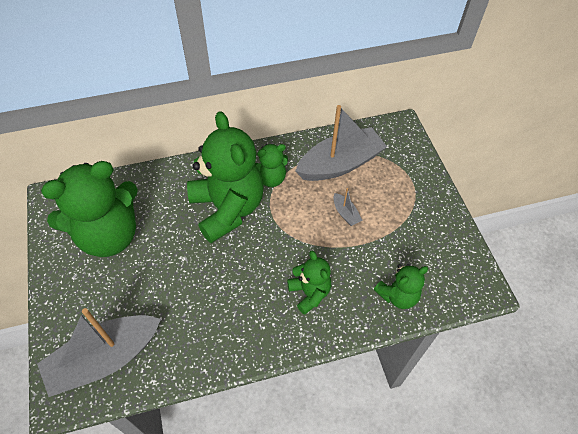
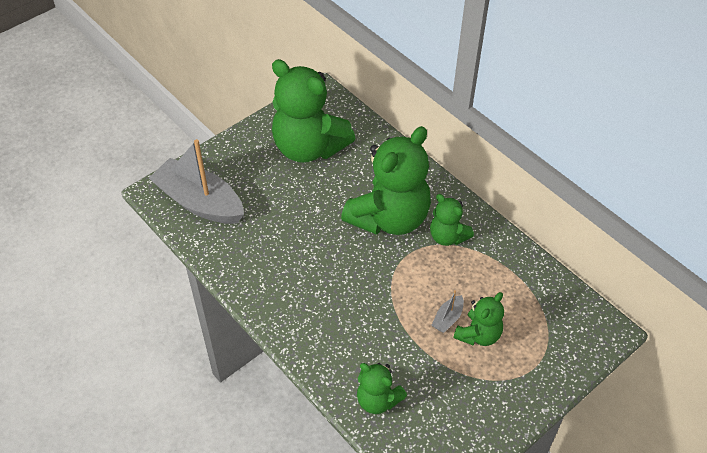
camera: 65 degrees right, 5 degrees down
green teddy bear [287,250,331,315] -> green teddy bear moved to [453,292,504,346]
grey boat [295,105,387,181] -> none

